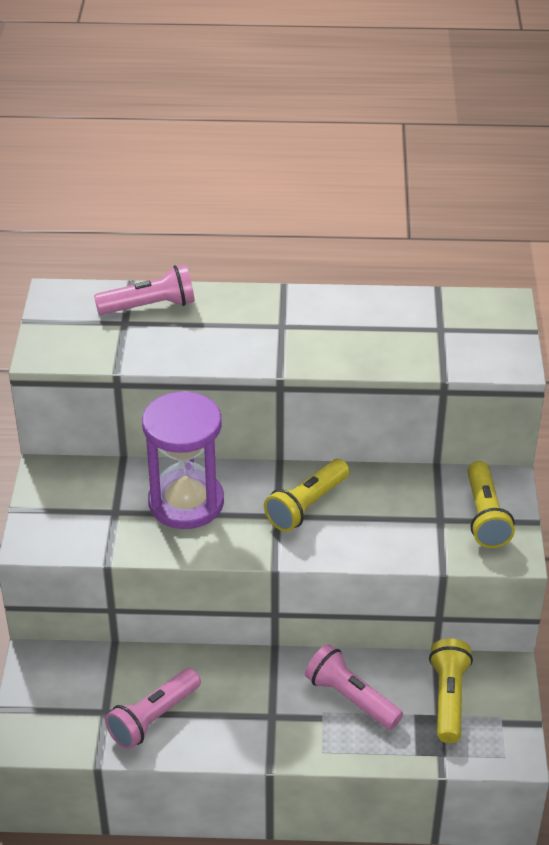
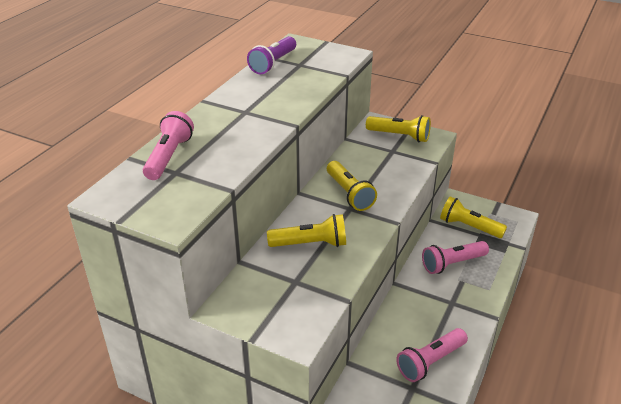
camera: 65 degrees left, 5 degrees down
pink flashlight [105,668,201,749] -> pink flashlight turned 75 degrees clockwise [396,328,468,382]
purple hourglass [142,391,224,529] -> yellow flashlight [267,214,346,247]
none -> purple flashlight [247,36,296,75]

